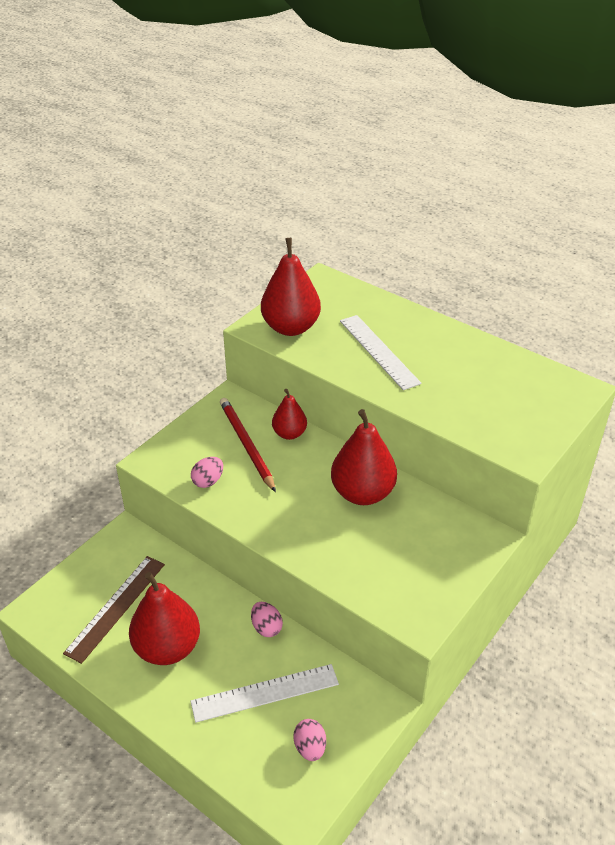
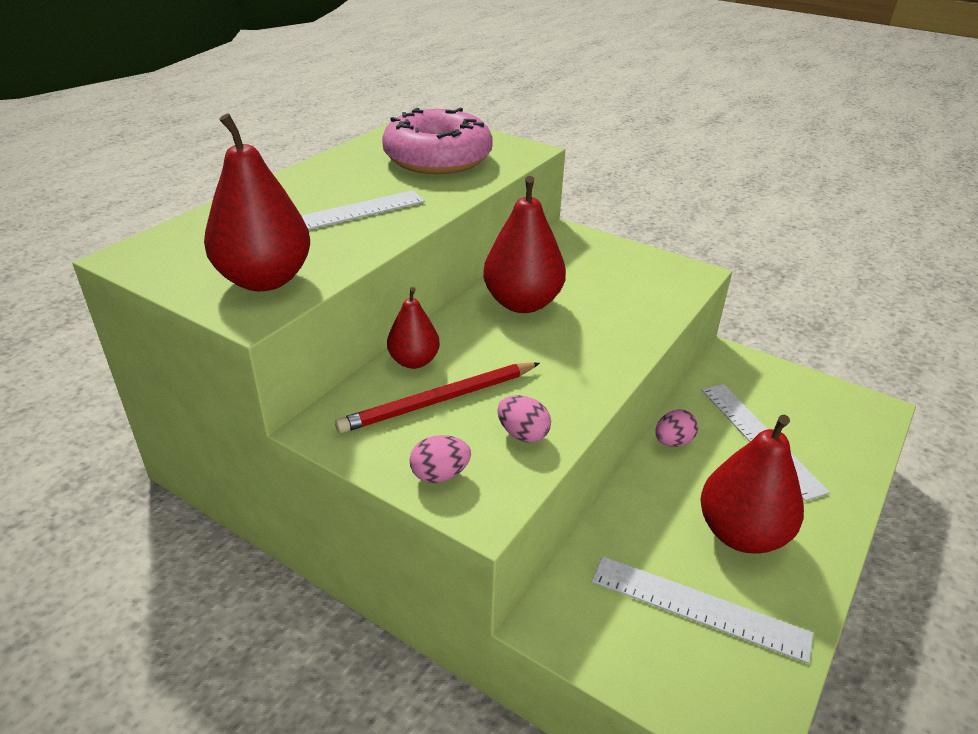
camera: 95 degrees left, 5 degrees down
brown ruler [63,556,165,664] -> white ruler [592,556,813,664]
pink egg [294,719,326,761] -> pink egg moved to [410,435,471,483]
none -> pink donut [382,108,493,174]

